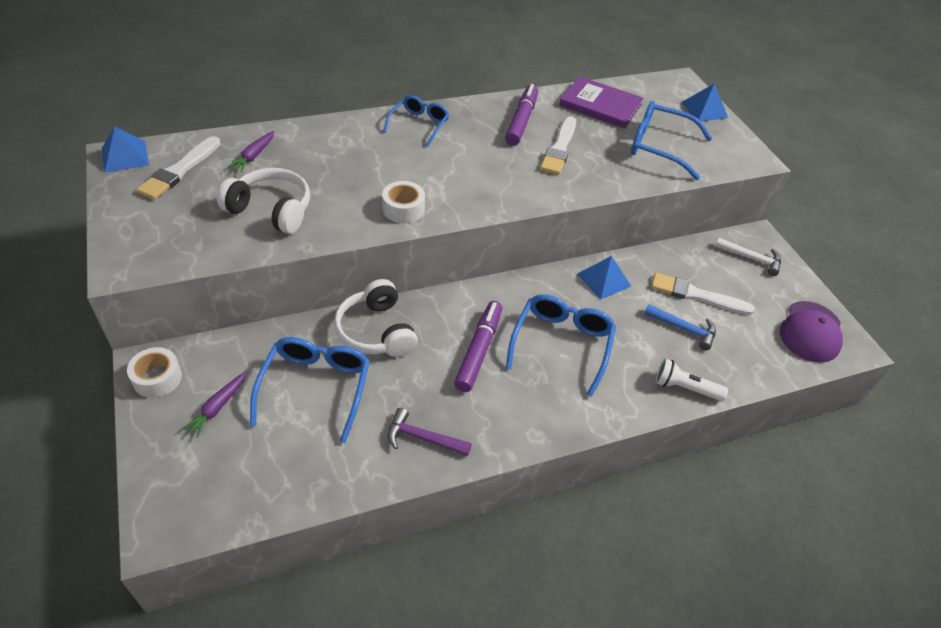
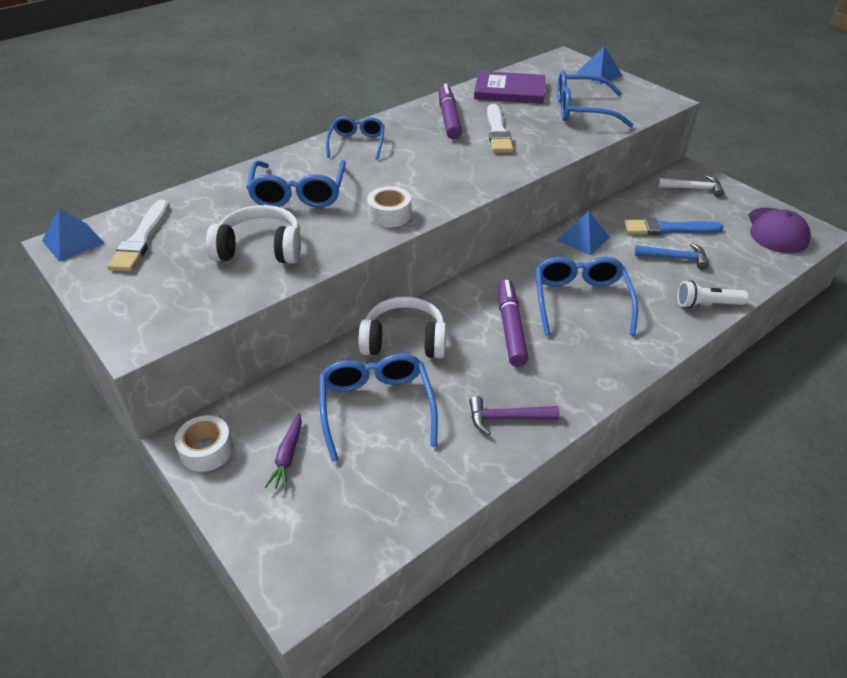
camera: 15 degrees left, 5 degrees down
purple carrot [228,131,275,172] -> none
white headphones [334,279,418,357] -> white headphones turned 135 degrees clockwise [358,296,447,358]
white brush [651,273,755,315] -> blue brush [624,218,724,235]
none -> blue glasses [246,160,346,208]

